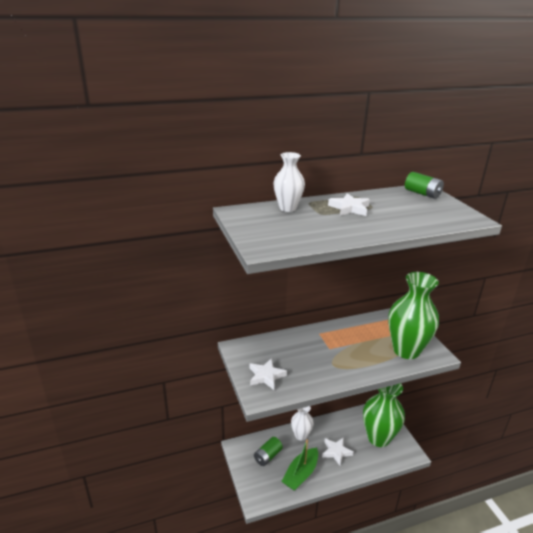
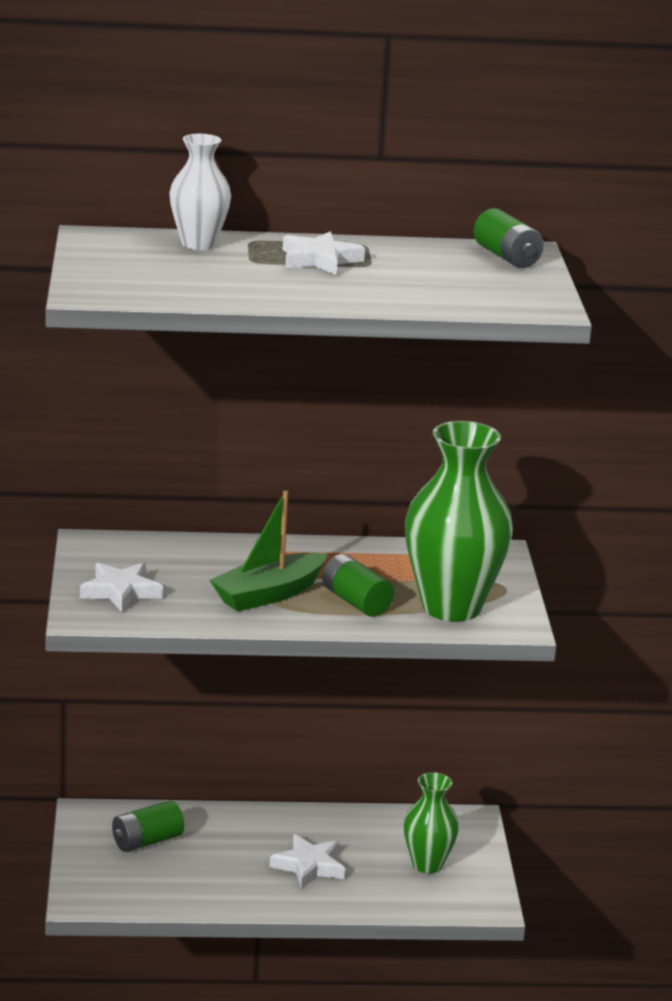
camera: 15 degrees right, 5 degrees down
green boat [281,439,318,491] -> green boat moved to [210,490,327,612]
white vase [291,406,314,440] -> none
green vase [363,383,405,447] -> green vase [403,772,459,874], size x0.56
none -> green battery [322,554,394,617]

